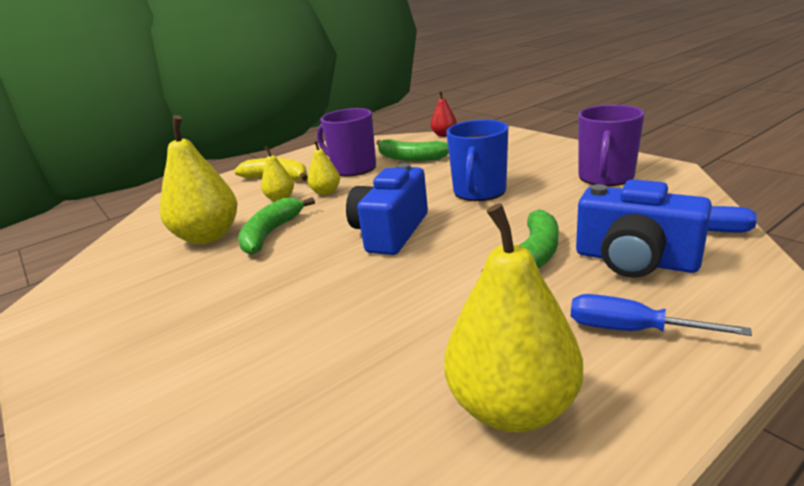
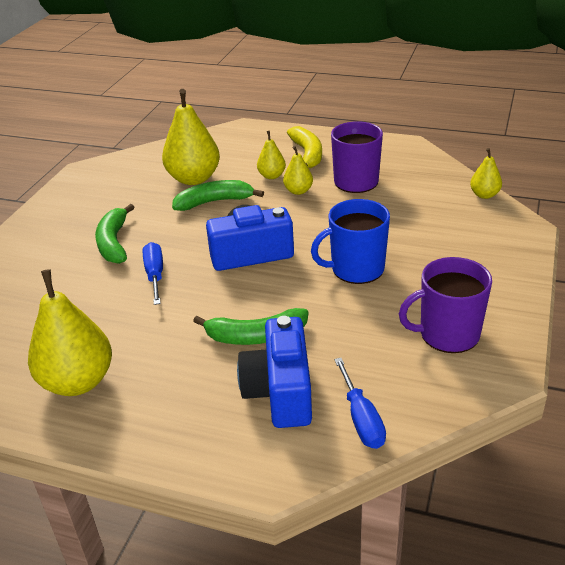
camera: 55 degrees right, 10 degrees up
green banana [376,139,449,161] -> green banana moved to [95,204,135,264]
red pear [431,90,457,137] -> yellow pear [470,148,502,199]
blue screwdriver [571,294,752,336] -> blue screwdriver moved to [143,242,163,305]

